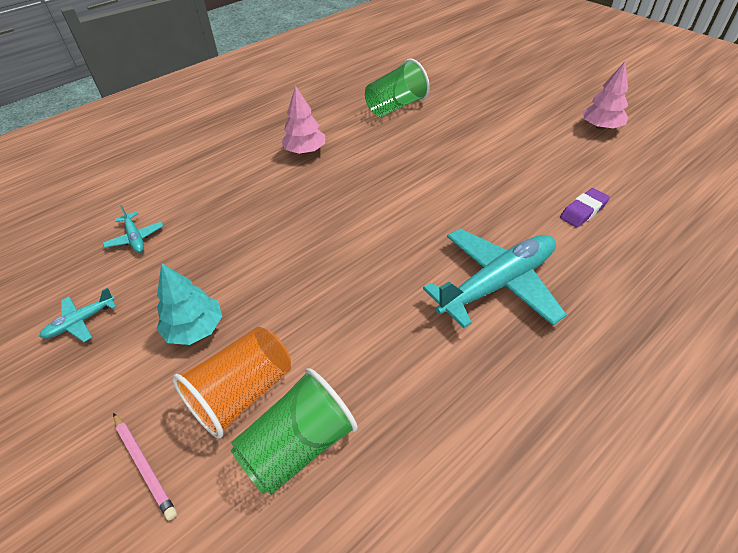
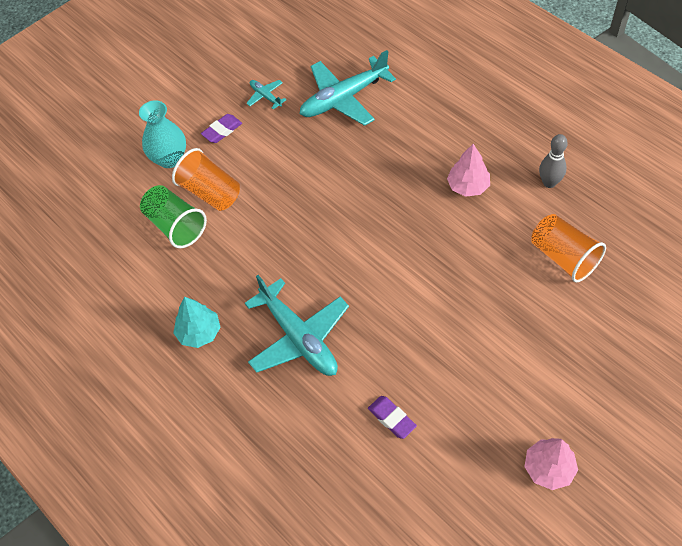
camera: 90 degrees right, 10 degrees up
turquoise plane [103,205,163,253] -> turquoise plane [300,50,396,126], size x2.20
pink pencil [113,413,177,520] -> turquoise vase [139,100,186,168]
turquoise tree [157,263,222,345] -> turquoise tree moved to [173,297,221,348]
green cup [365,58,430,117] -> orange cup [531,214,606,283]
none -> purple eraser [201,114,242,143]
none -> grey bowling pin [539,134,568,188]

